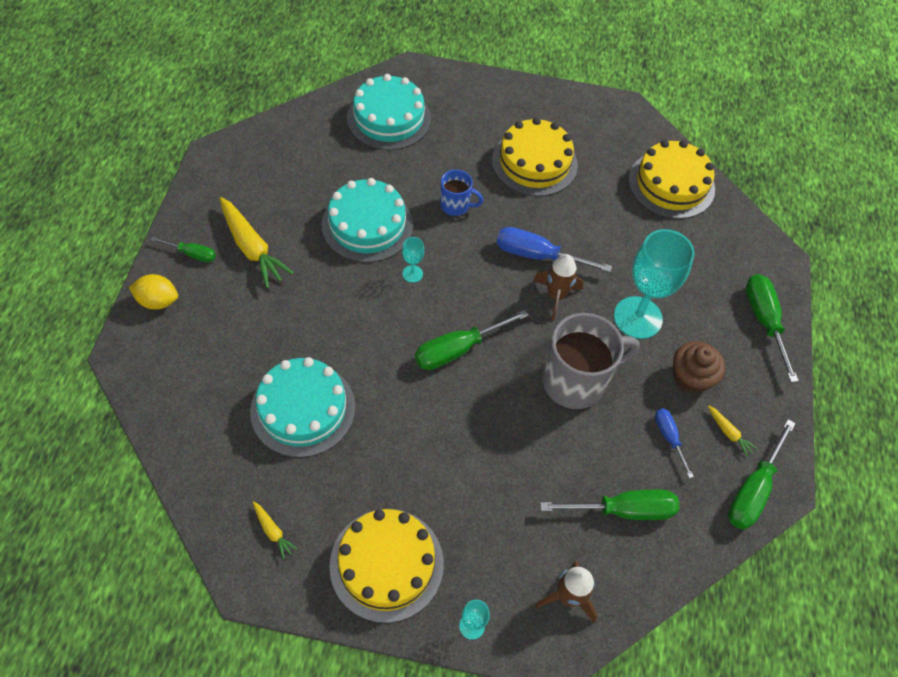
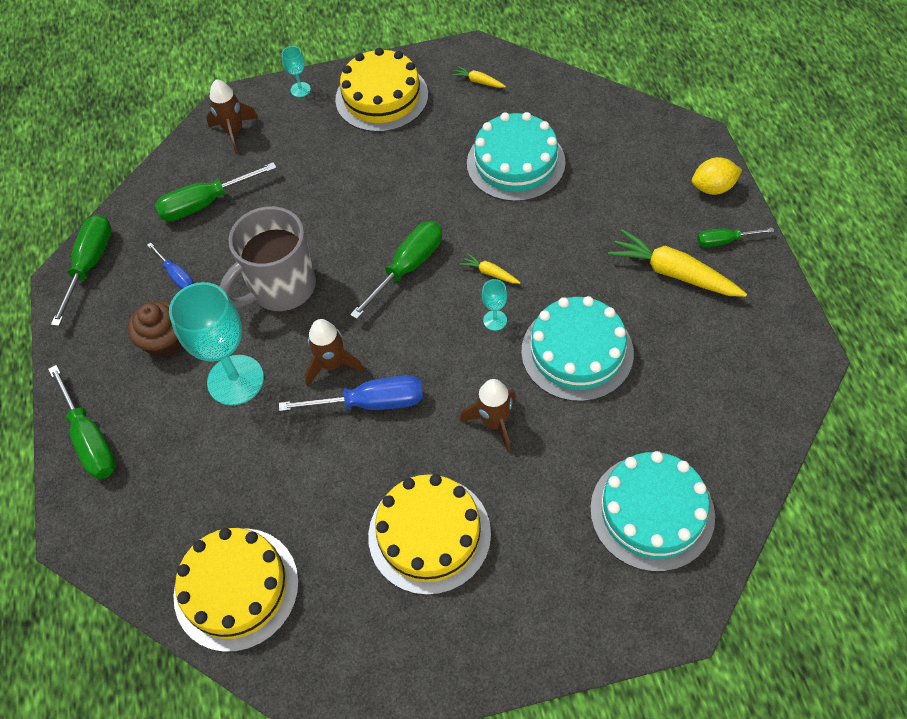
camera: 165 degrees right, 0 degrees up
blue mug [440,170,484,216] -> brown rocket [460,379,516,452]
yellow carrot [708,405,758,457] -> yellow carrot moved to [460,253,521,284]

